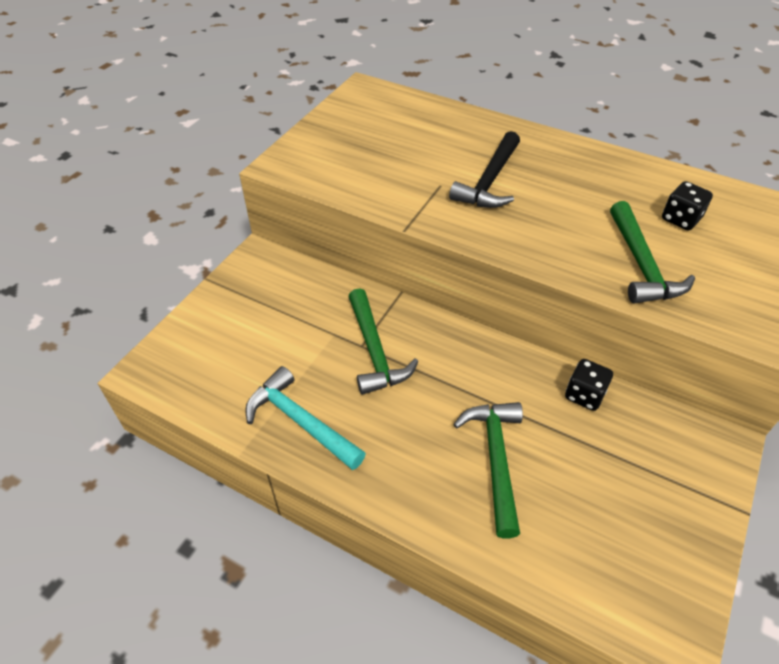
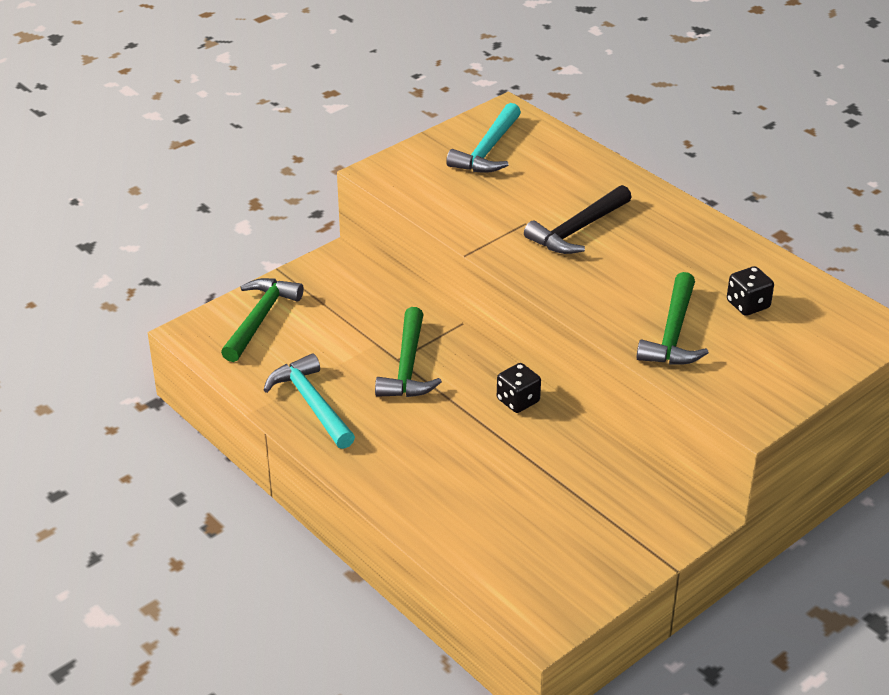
camera: 20 degrees right, 10 degrees down
green hammer [453,402,523,538] -> green hammer moved to [221,278,304,362]
black dice [565,359,613,411] -> black dice moved to [497,363,541,413]
none -> turquoise hammer [446,103,521,173]

